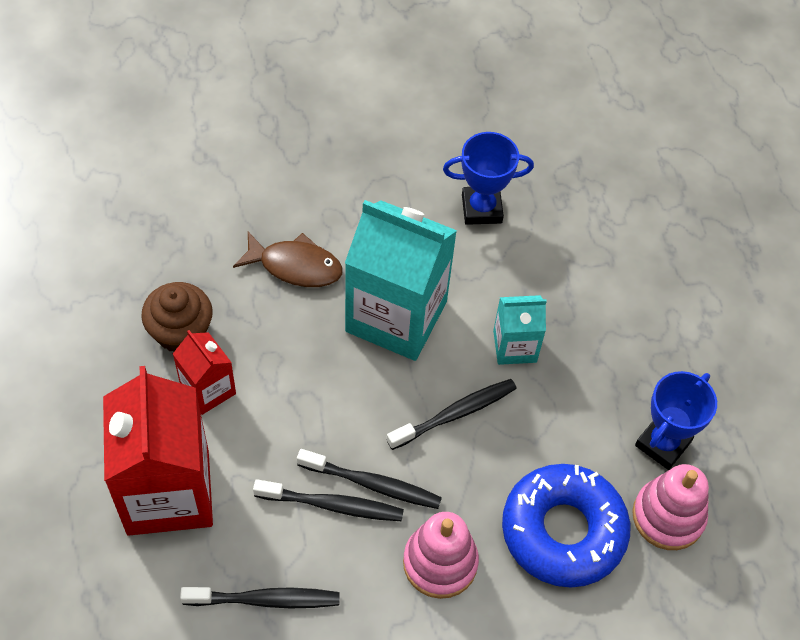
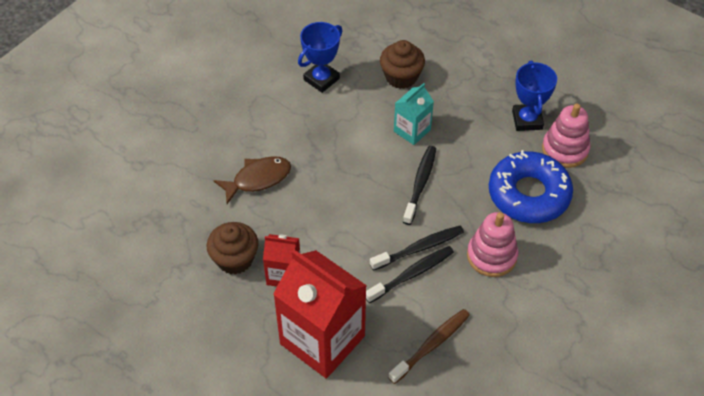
camera: 40 degrees left, 5 degrees down
black toothbrush [180,587,340,608] -> brown toothbrush [388,309,470,384]
turquoise carton [345,200,457,361] -> none
none -> brown cupcake [380,40,425,89]

